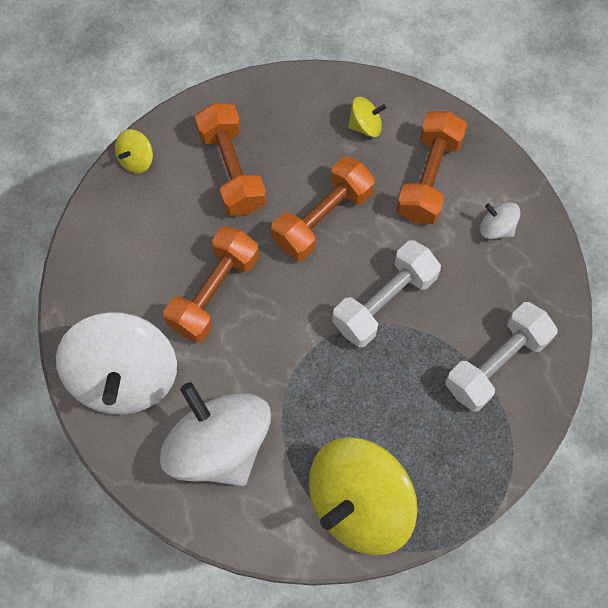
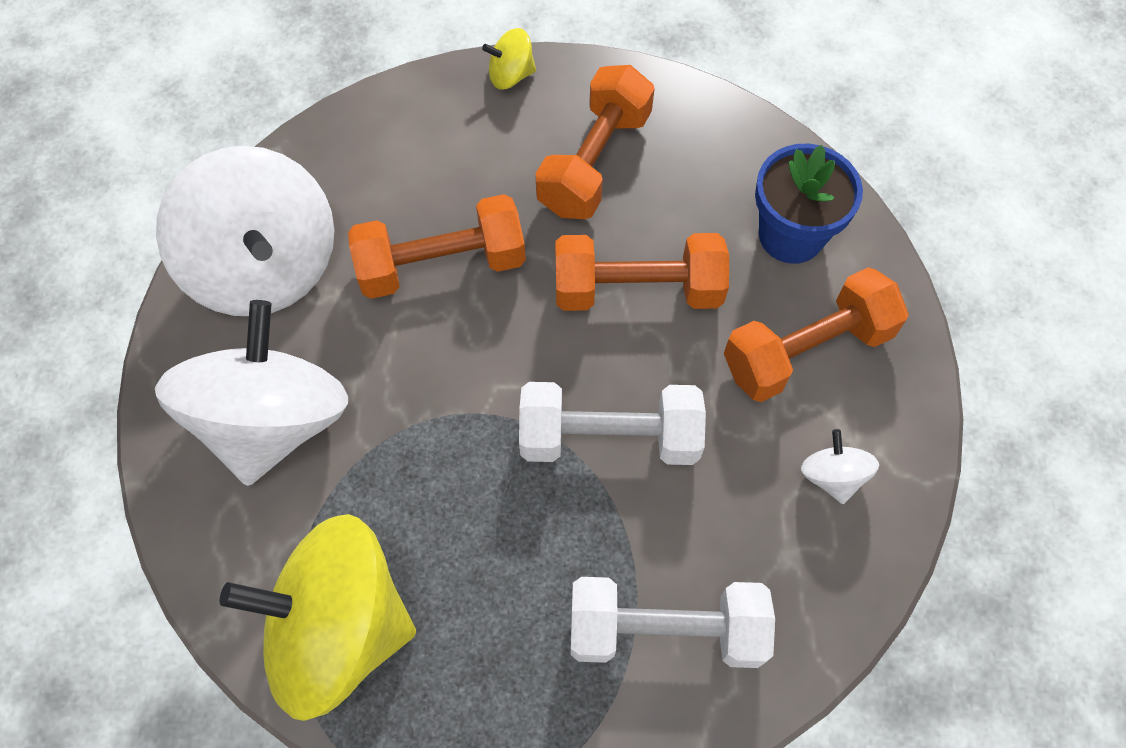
camera: 45 degrees right, 5 degrees down
white spinning top [56,312,177,415] -> white spinning top turned 75 degrees counterclockwise [156,146,334,316]
yellow spinning top [348,97,386,137] -> blue flower pot [755,144,863,264]

